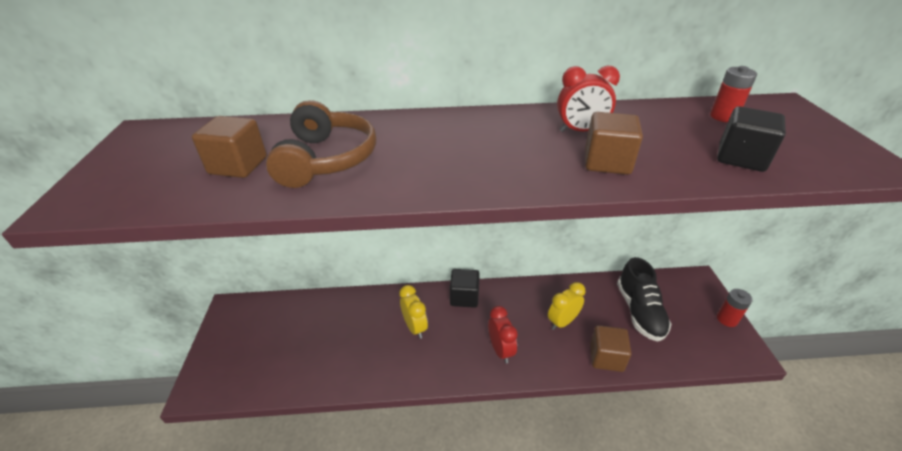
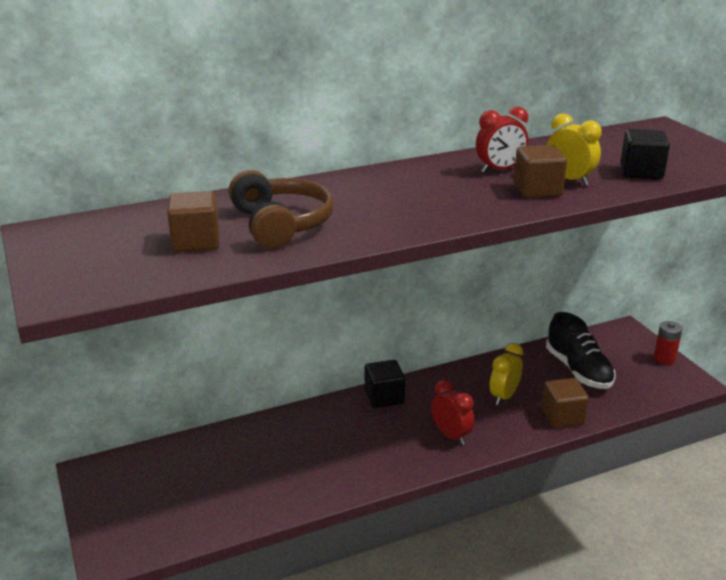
camera: 20 degrees left, 10 degrees down
yellow clock [399,285,428,339] -> yellow clock moved to [547,113,602,185]
red battery [710,66,757,122] -> none

